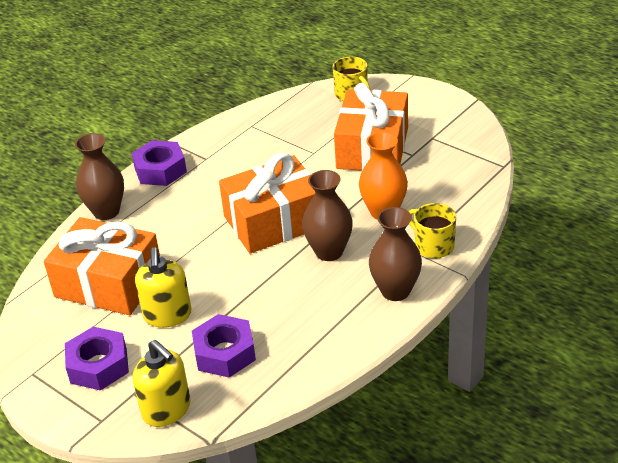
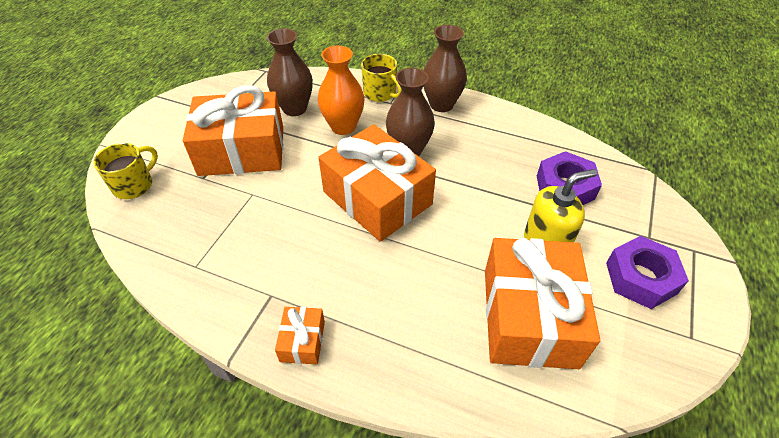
camera: 110 degrees left, 10 degrees up
brown vase [75,133,124,220] -> brown vase moved to [267,28,313,116]
purple nut [132,140,187,186] -> orange gift [275,307,325,364]
yellow soap dispenser [133,340,190,427] -> none
yellow mug [409,203,456,258] -> yellow mug turned 75 degrees counterclockwise [361,54,402,102]

